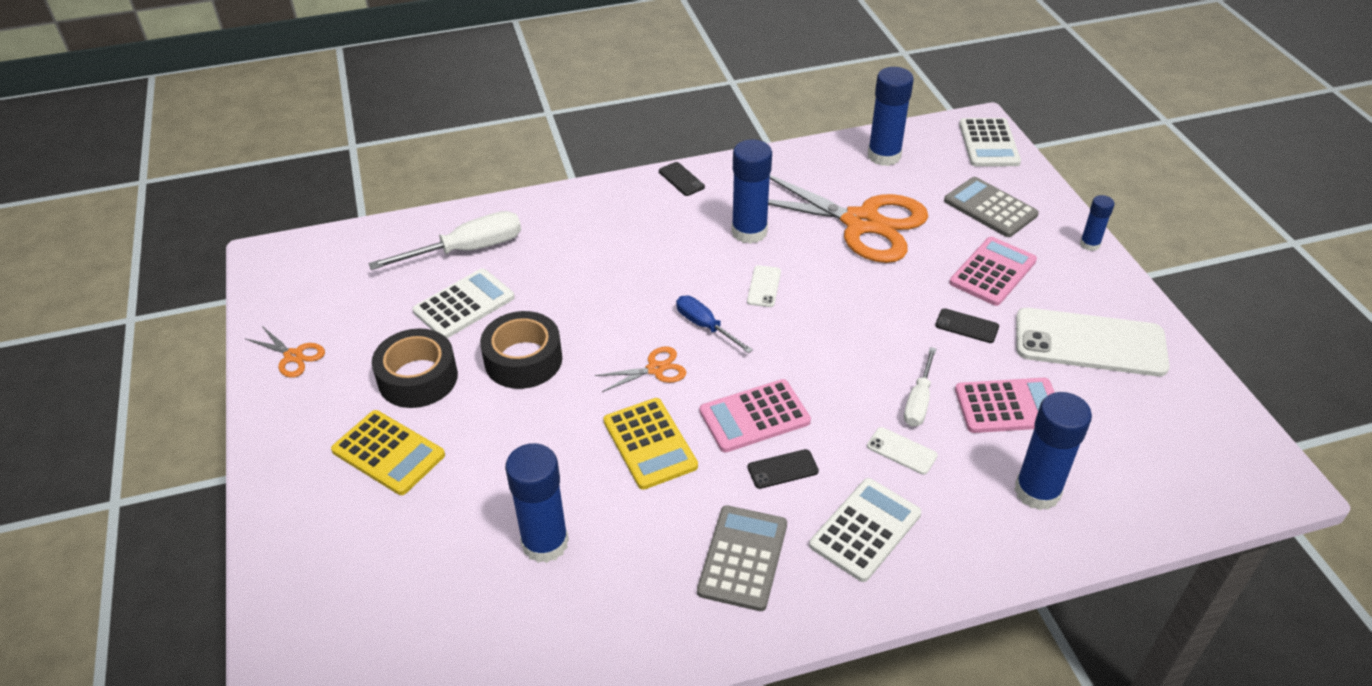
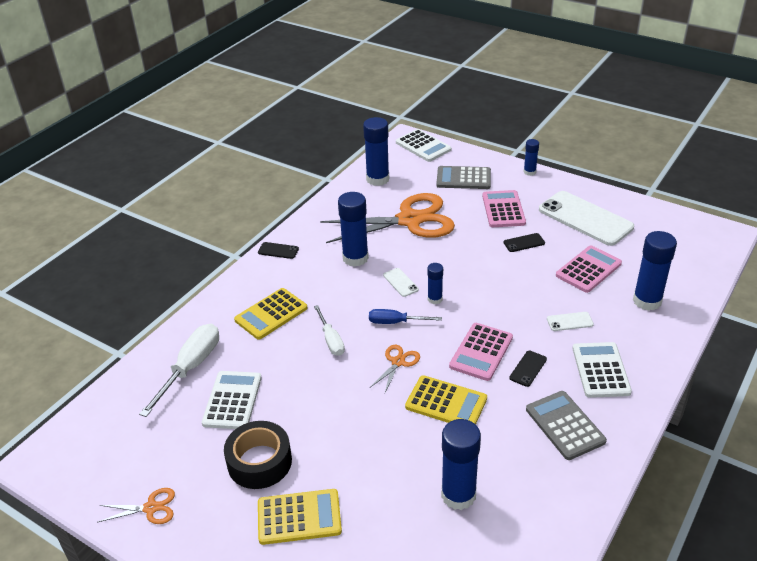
camera: 40 degrees left, 5 degrees down
black tape [480,311,562,389] -> none
white screwdriver [904,347,936,427] -> white screwdriver moved to [314,305,345,356]
white phone [1016,308,1170,376] -> white phone turned 75 degrees clockwise [539,191,634,246]
none -> yellow calculator [234,288,307,340]
none -> blue glue stick [427,263,443,304]

